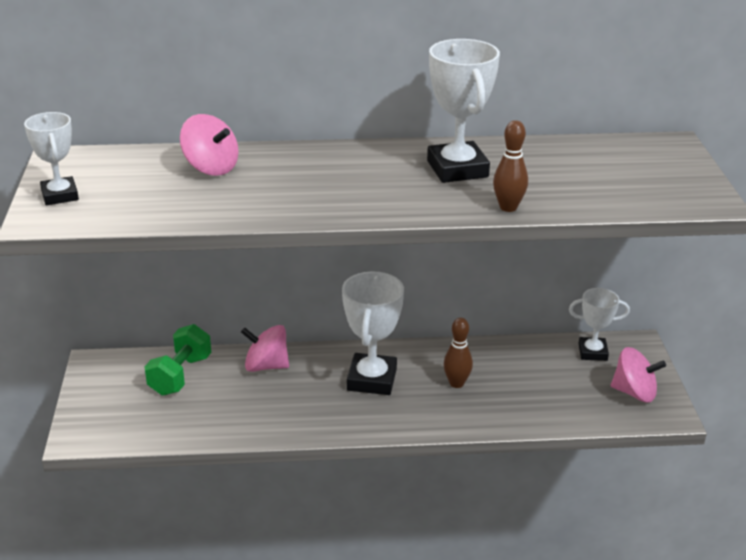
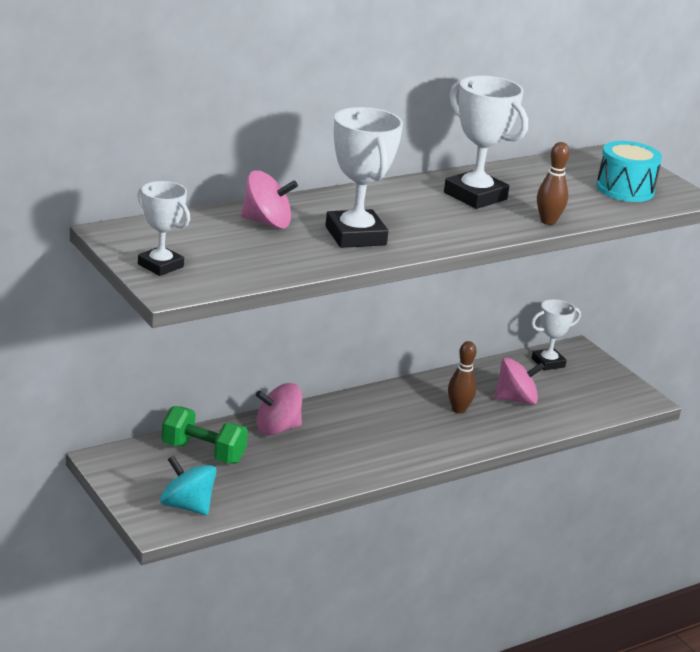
camera: 30 degrees left, 5 degrees down
green dumbbell [145,324,211,396] -> green dumbbell turned 60 degrees counterclockwise [162,406,248,464]
white trophy [342,272,404,395] -> white trophy moved to [325,107,403,248]
pink spinning top [611,347,666,403] -> pink spinning top moved to [494,357,545,405]
none -> turquoise spinning top [160,455,217,515]
none -> turquoise drum [596,141,662,202]

